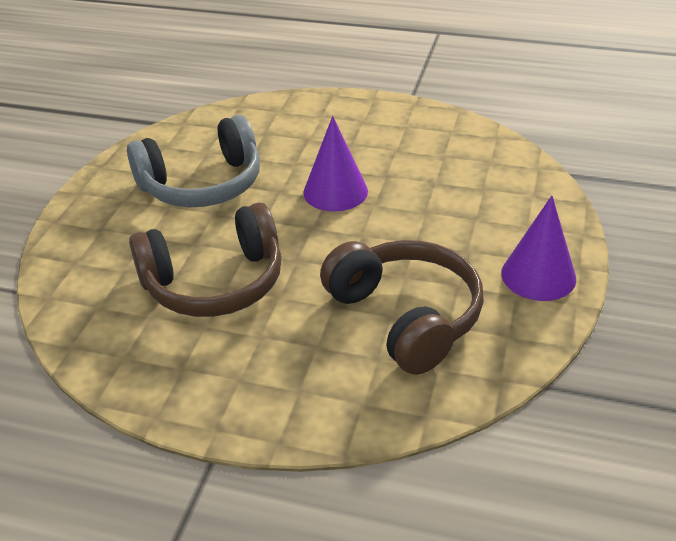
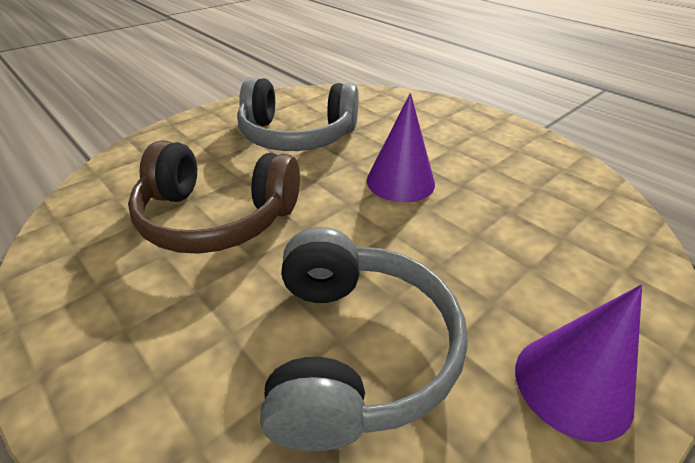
camera: 30 degrees right, 0 degrees up
brown headphones [320,240,484,375] -> grey headphones [260,227,468,451]

